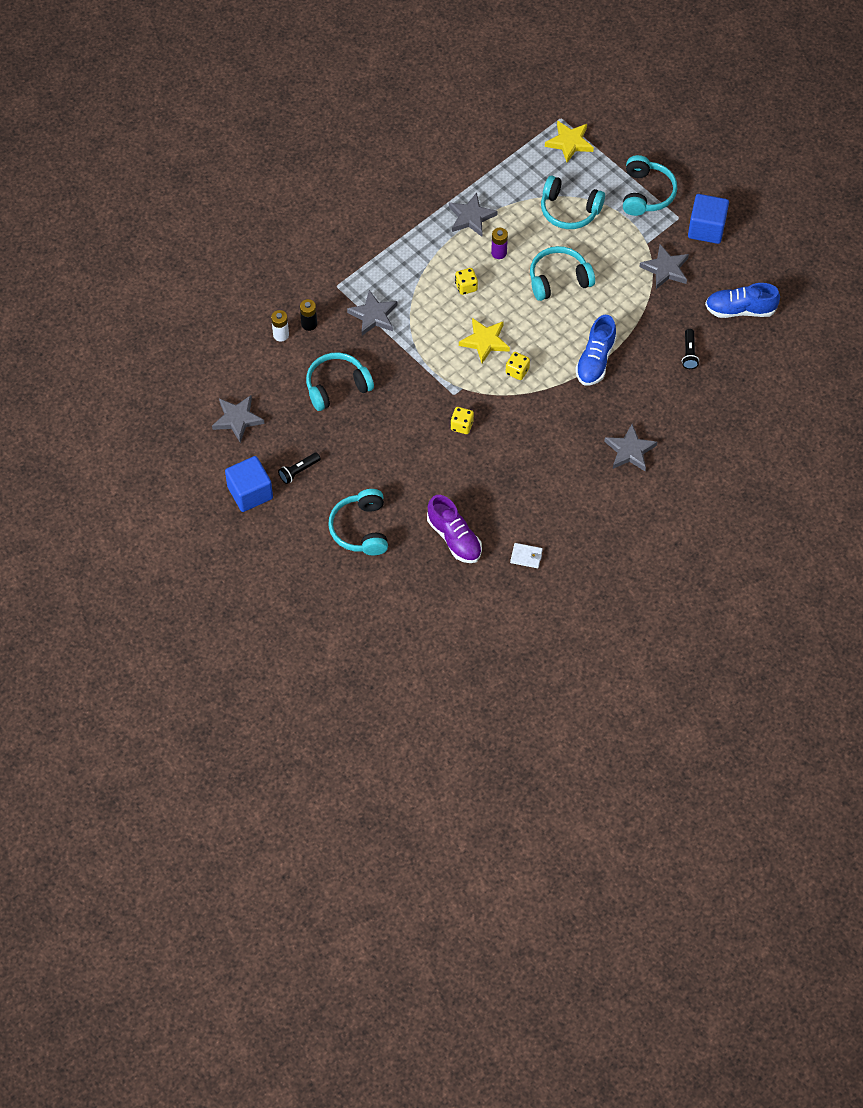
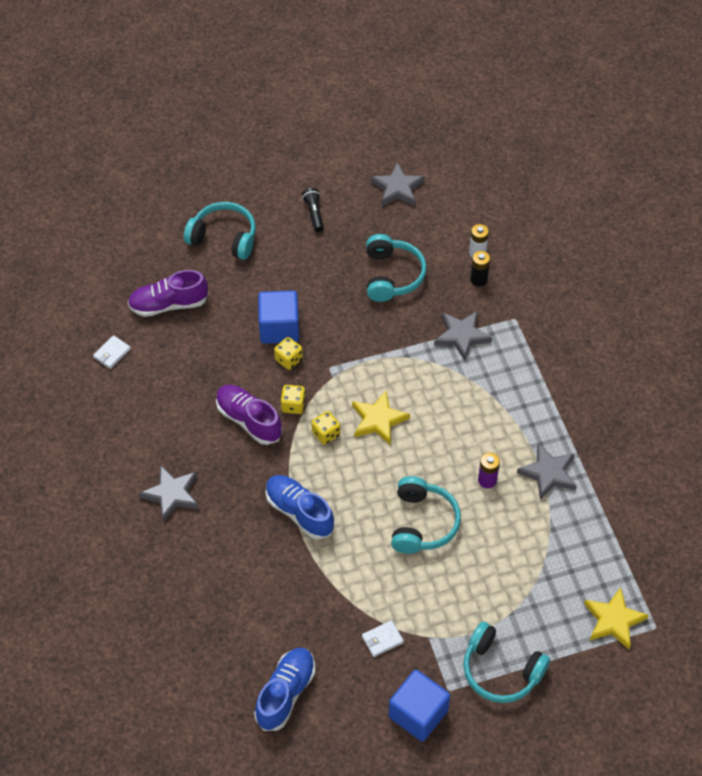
camera: 115 degrees right, 5 degrees down
blue cube [225,456,273,512] -> blue cube moved to [258,291,299,344]
yellow dice [455,268,478,295] -> yellow dice moved to [280,385,306,414]
turquoise headphones [541,175,605,229] -> none
grey star [639,244,689,289] -> white wallet [362,620,404,657]
black flashlight [682,329,699,369] -> none
none -> purple shoe [216,385,283,445]

